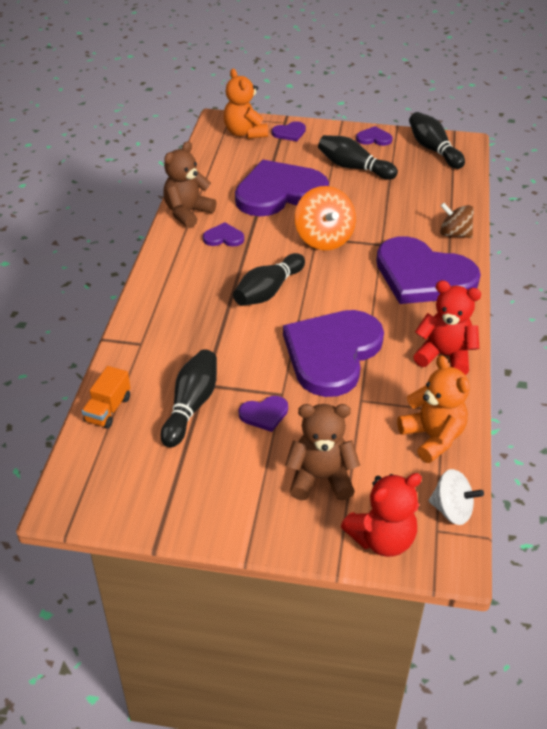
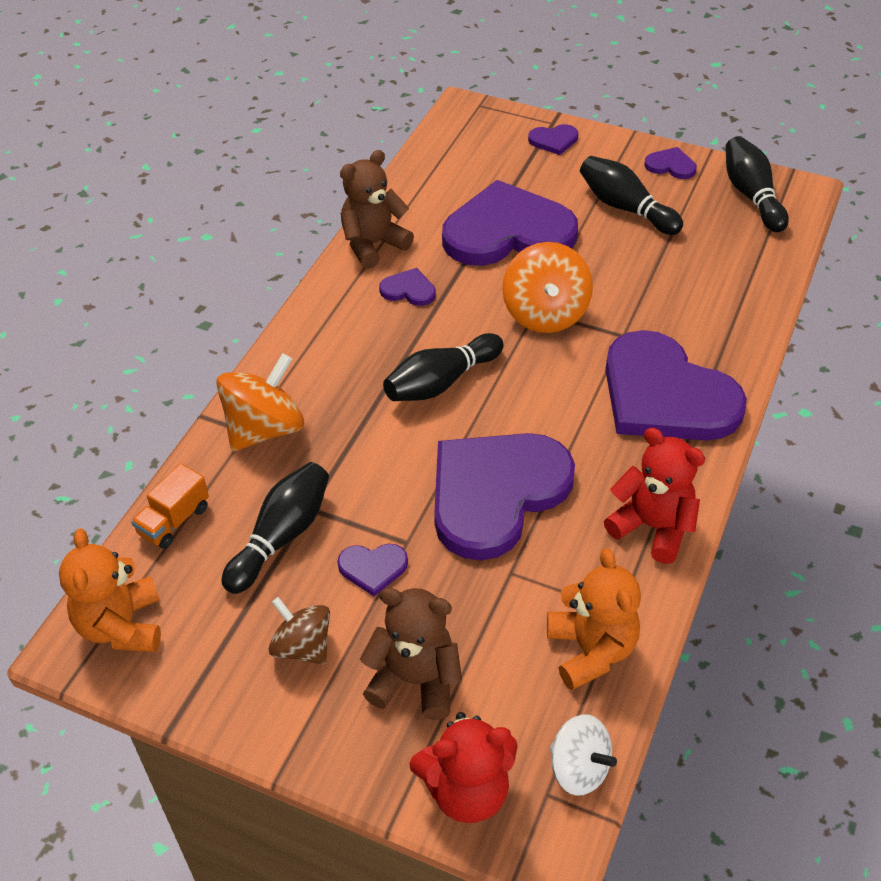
camera: 15 degrees right, 5 degrees up
orange teddy bear [223,69,268,139] -> orange teddy bear moved to [59,529,161,652]
brown spinning top [440,203,474,238] -> brown spinning top moved to [269,597,330,665]
none -> orange spinning top [216,353,304,451]

